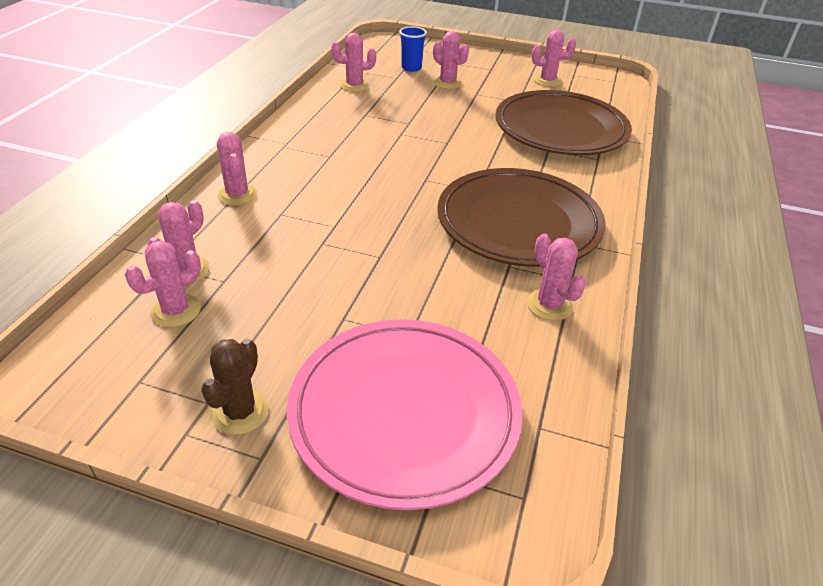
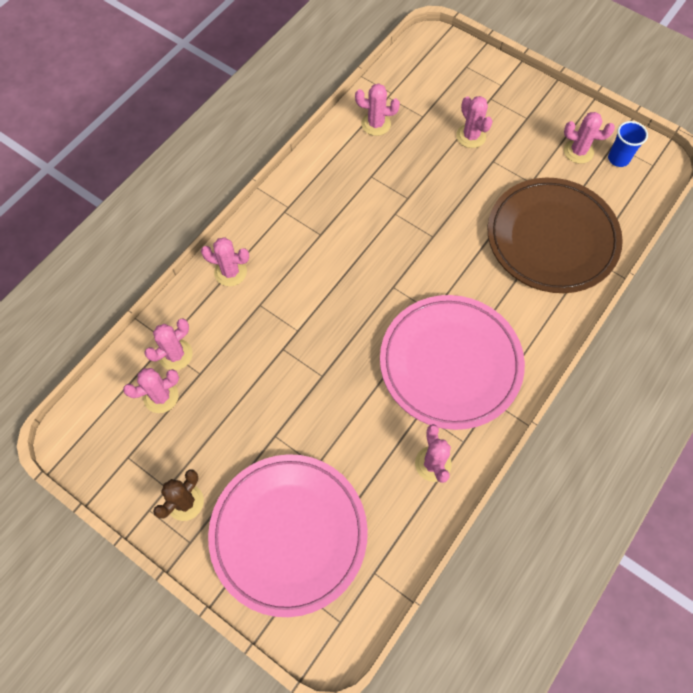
camera: 20 degrees right, 25 degrees up
pink cactus [217,132,257,206] -> pink cactus turned 75 degrees counterclockwise [201,237,249,286]
blue cup [399,26,427,72] -> blue cup moved to [608,121,648,167]
brown plate [437,168,606,267] -> pink plate [380,295,525,430]

